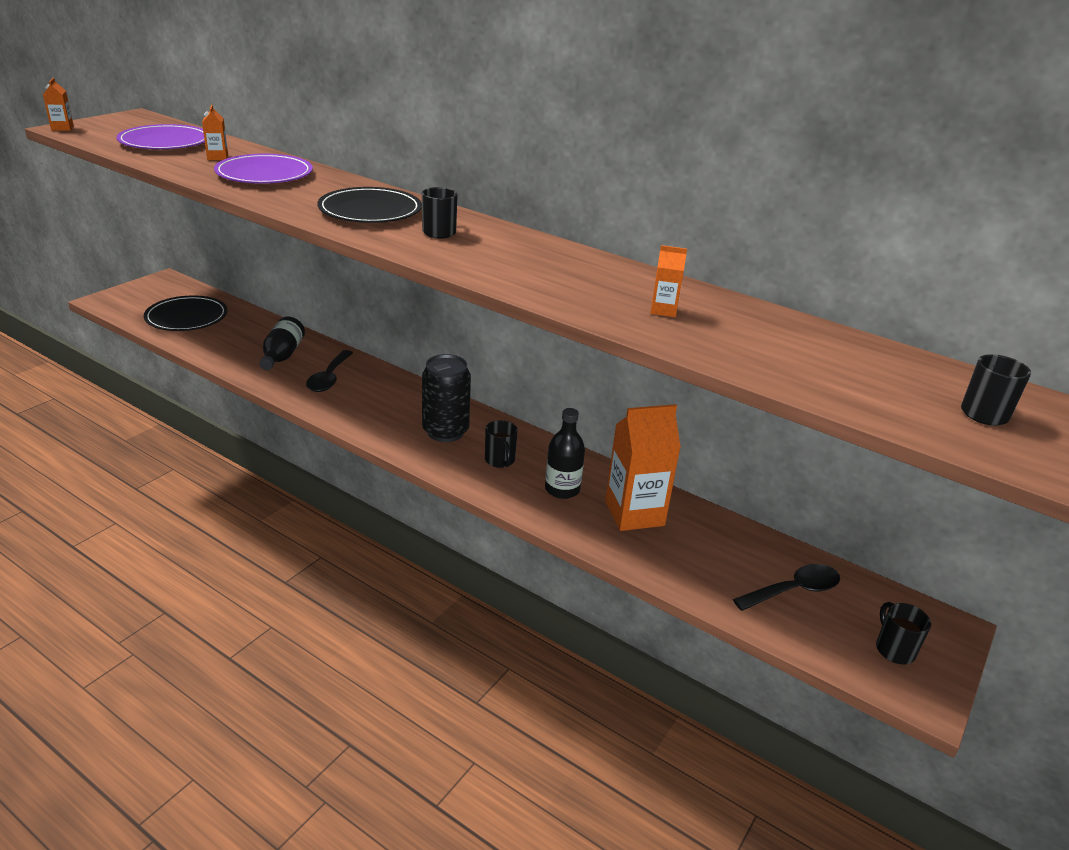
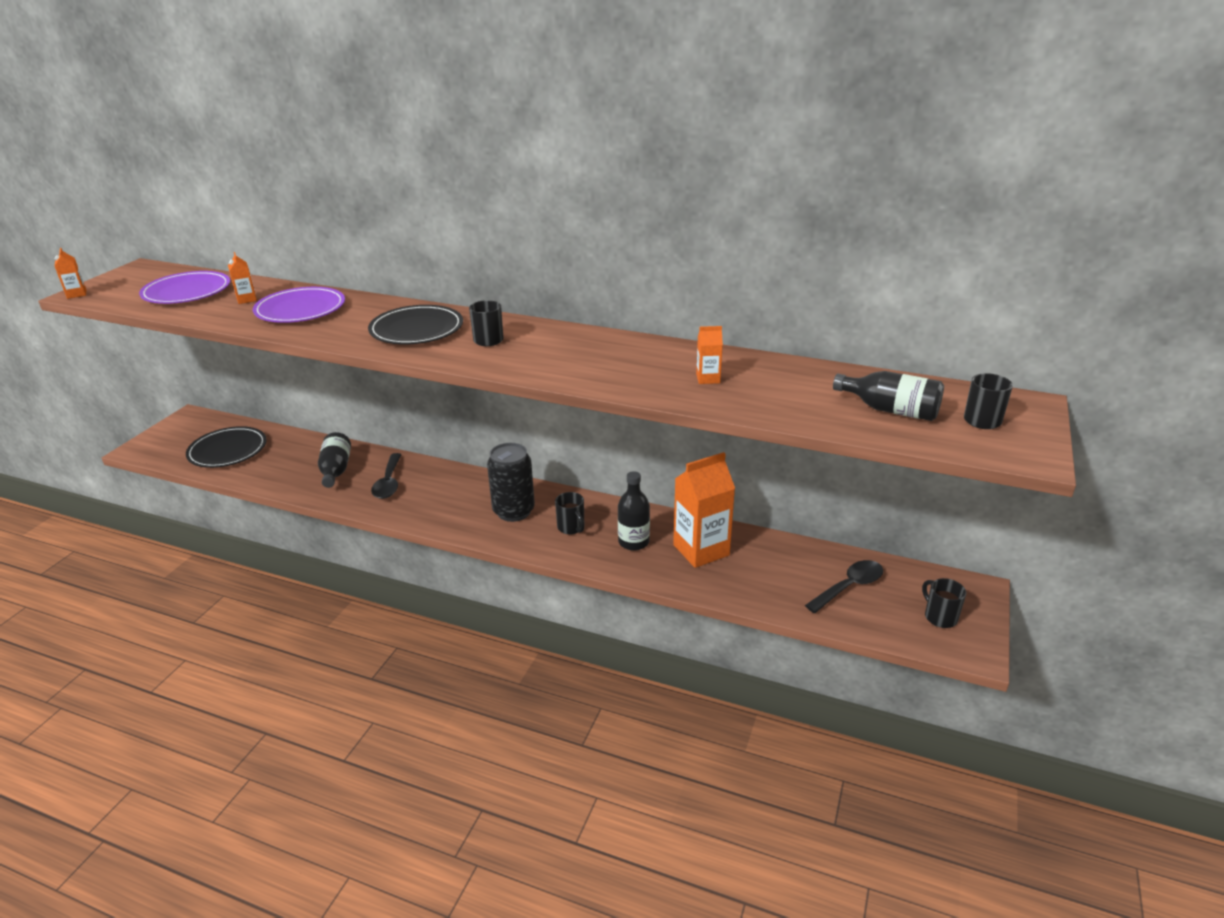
camera: 10 degrees left, 0 degrees up
none -> black bottle [833,371,944,421]

